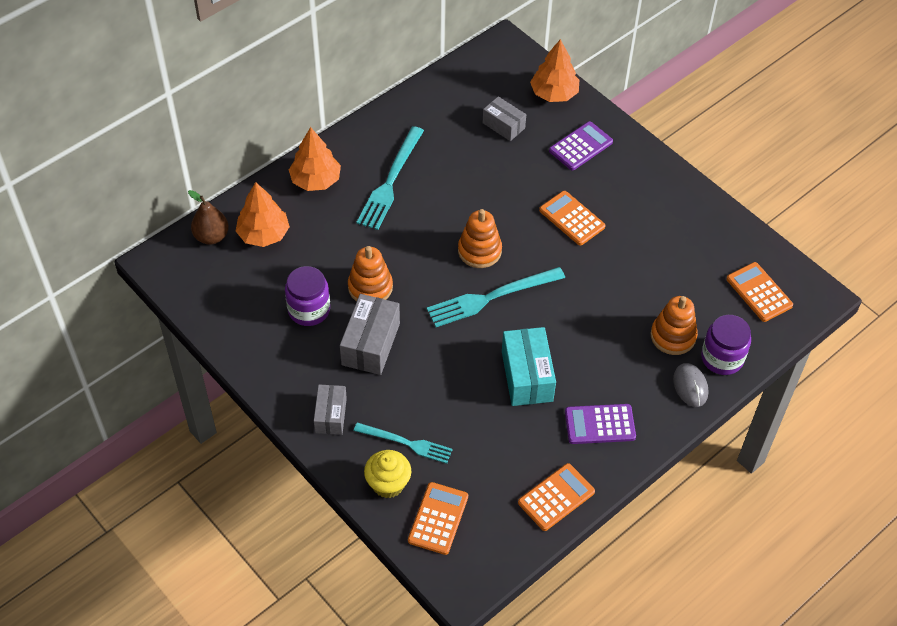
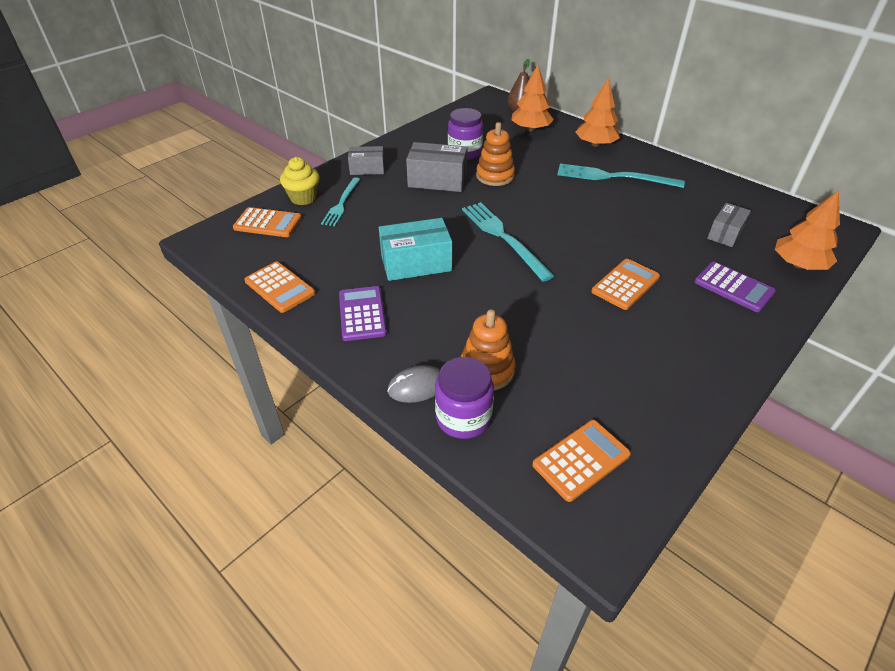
camera: 85 degrees right, 10 degrees down
orange stacking toy [458,209,502,268] -> none

